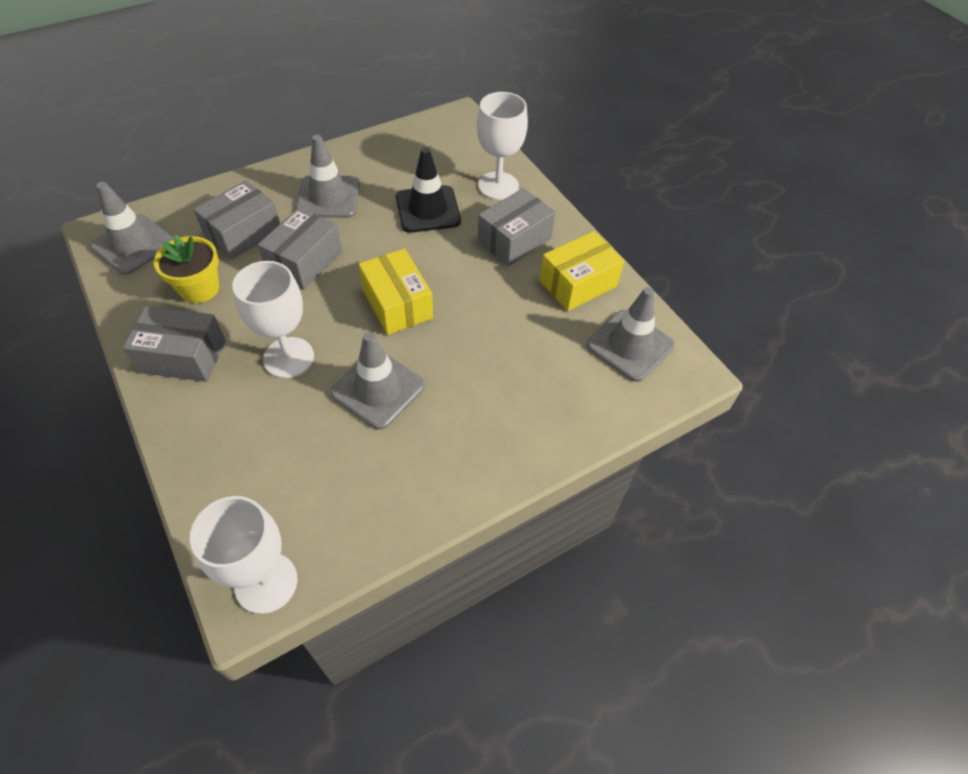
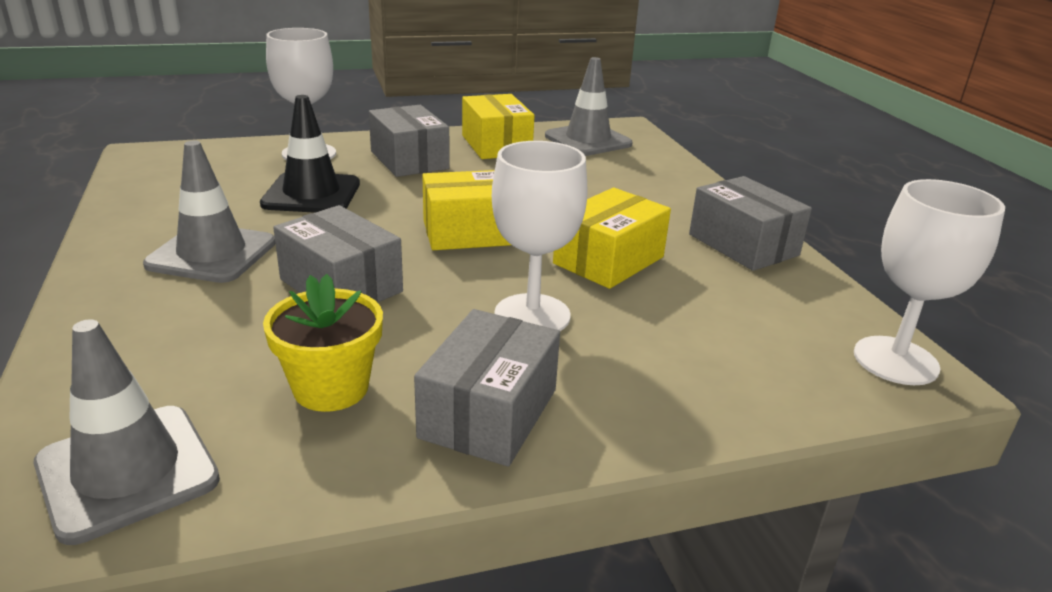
camera: 75 degrees left, 25 degrees down
grey box [193,180,280,260] -> grey box moved to [689,176,812,271]
grey traffic cone [330,332,425,430] -> yellow box [553,188,671,289]

